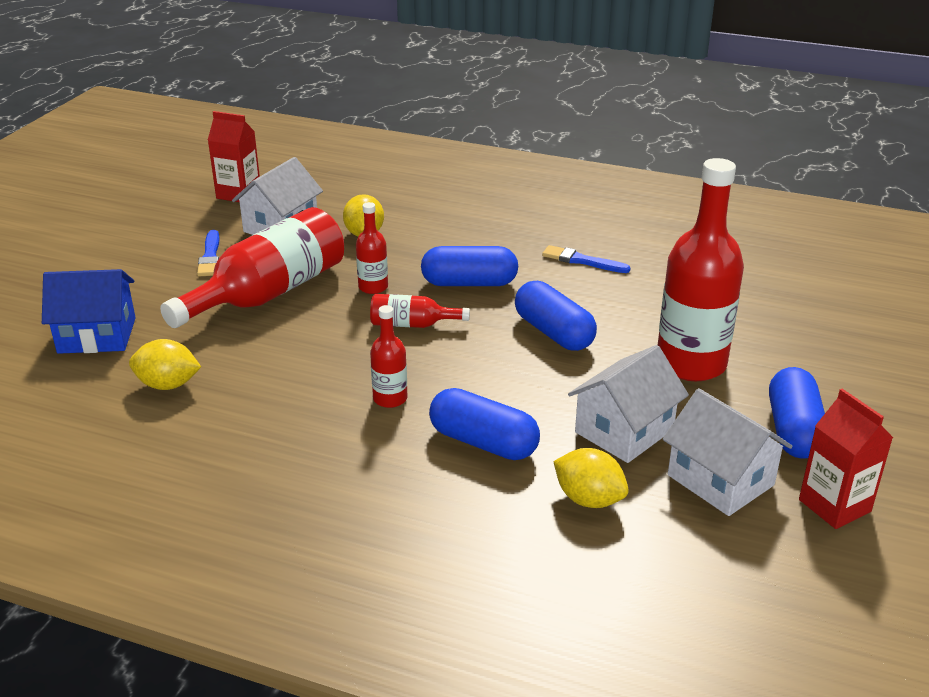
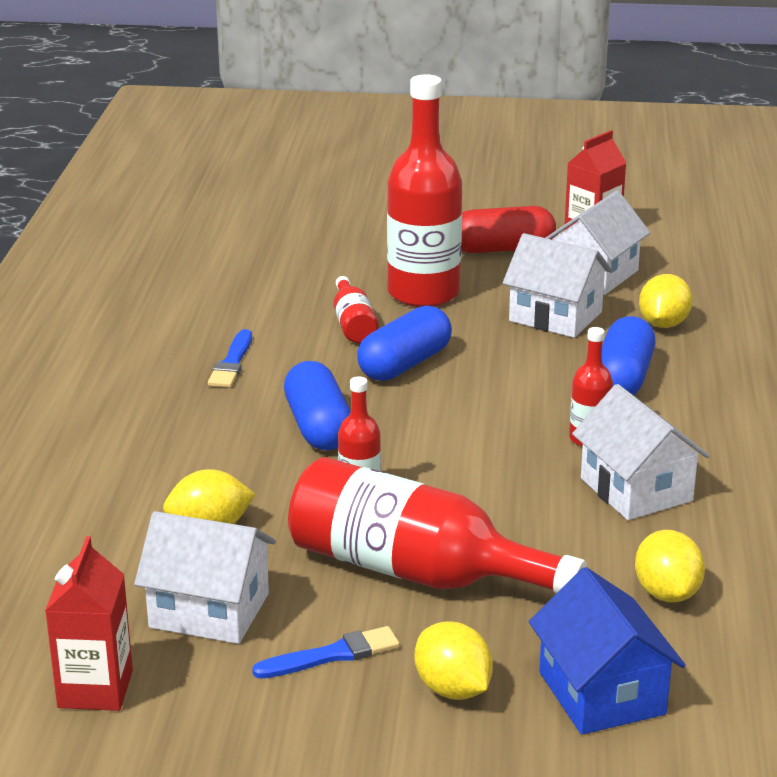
camera: 105 degrees left, 5 degrees down
red bottle [370,294,470,328] -> red bottle moved to [334,276,378,343]
blue capsule [769,367,825,459] -> red capsule [461,206,556,253]
none -> yellow lemon [415,621,493,700]
none -> white house [572,384,709,520]

